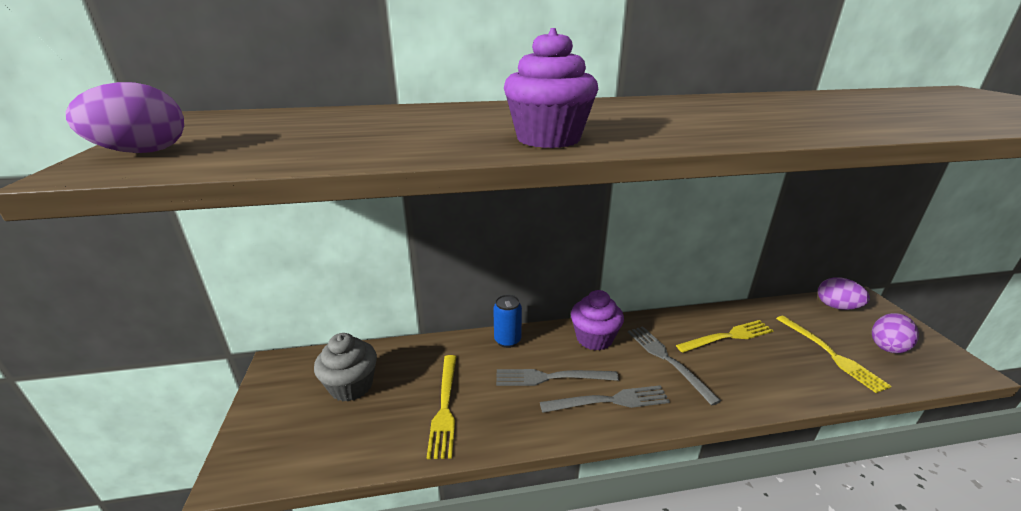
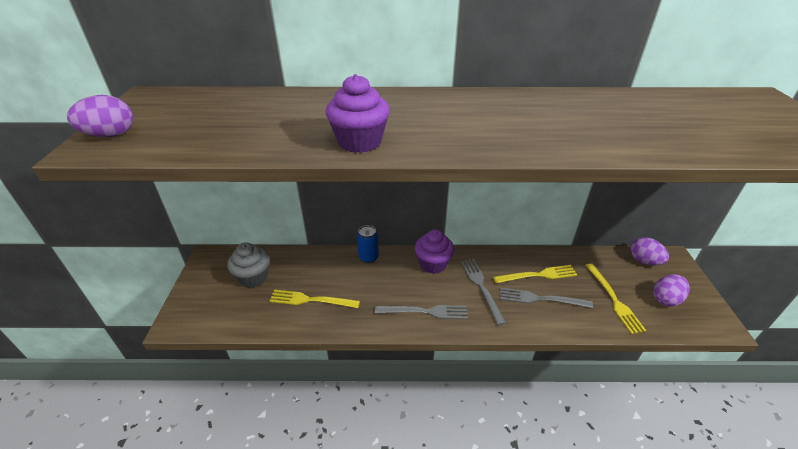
camera: 10 degrees right, 10 degrees up
yellow fork [427,355,457,459] -> yellow fork turned 90 degrees clockwise [269,290,360,308]
grey fork [496,369,619,386] -> grey fork moved to [500,288,593,308]

